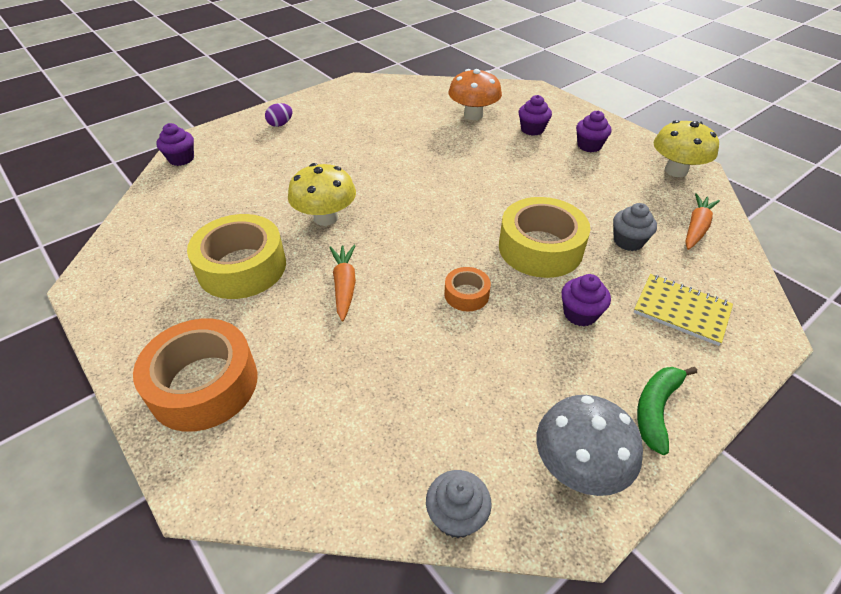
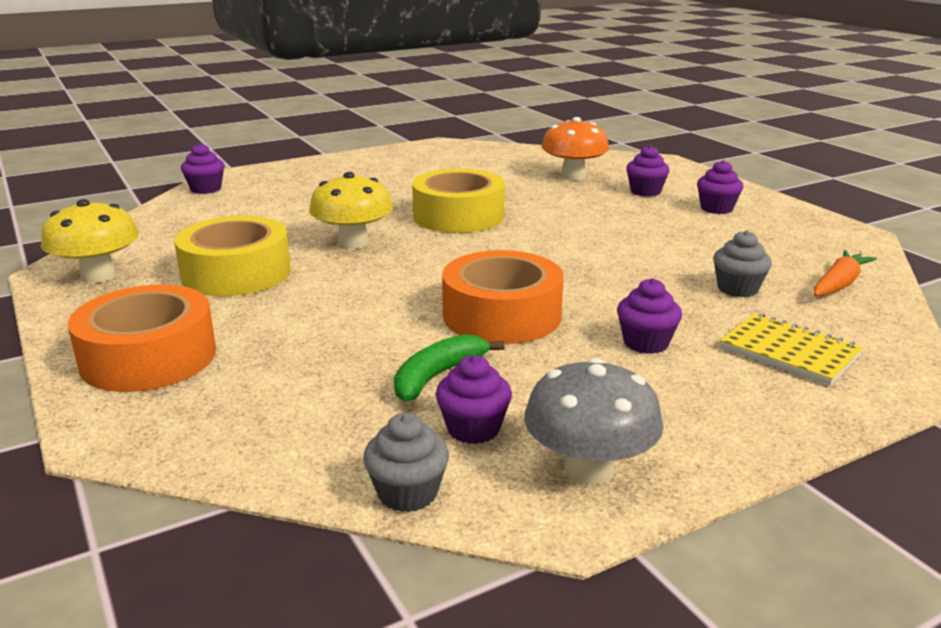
camera: 10 degrees right, 20 degrees down
purple egg [265,103,292,127] -> none
orange carrot [329,245,356,321] -> none
orange tape [444,267,491,312] -> orange tape [442,250,564,344], size x2.03
yellow tape [499,197,590,278] -> yellow tape moved to [412,169,505,233]
green banana [637,367,697,455] -> green banana moved to [394,334,505,402]
yellow mushroom [654,120,719,177] -> yellow mushroom moved to [41,199,139,283]
none -> purple cupcake [435,355,512,444]

